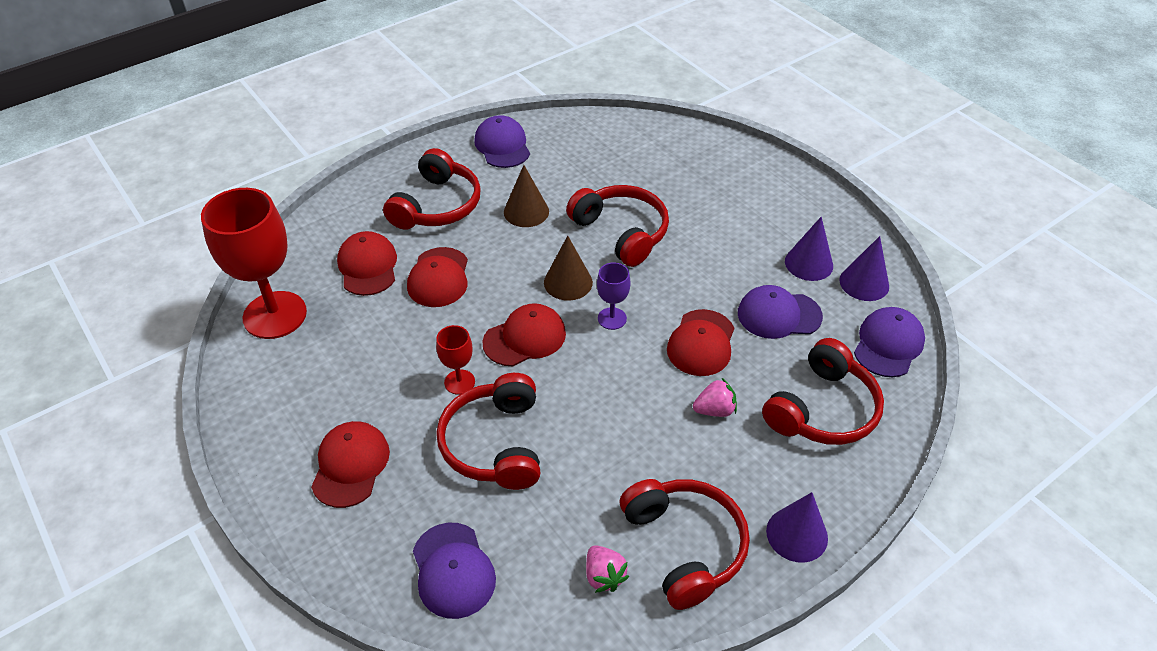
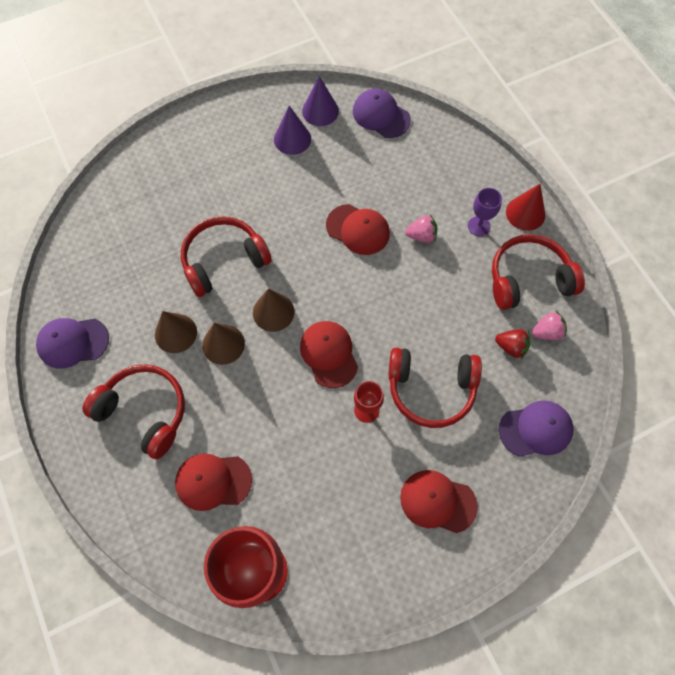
camera: 80 degrees left, 20 degrees up
red cap [407,247,468,307] -> none
purple goblet [597,262,631,330] -> purple goblet moved to [468,188,502,236]
pink strawberry [693,378,737,417] -> pink strawberry turned 90 degrees clockwise [405,214,438,242]
purple cap [738,285,823,339] -> none
red headphones [762,338,884,445] -> none
purple cone [766,492,828,563] -> red cone [506,184,545,231]
none -> brown cone [202,323,245,365]
none -> red strawberry [495,329,530,359]

